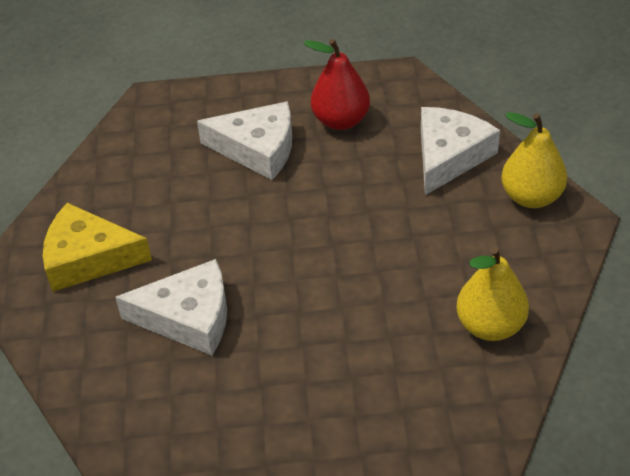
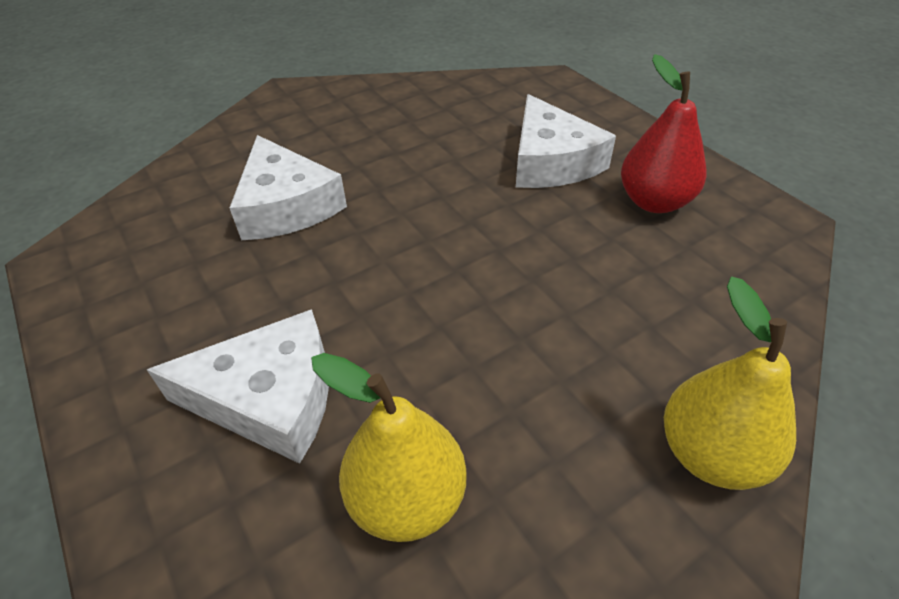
camera: 60 degrees right, 0 degrees up
yellow cheese [43,203,152,292] -> none
white cheese [421,107,500,195] -> white cheese moved to [147,309,329,464]

